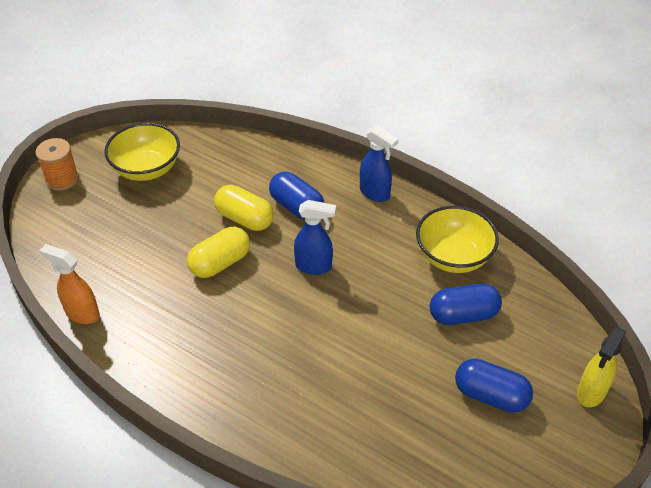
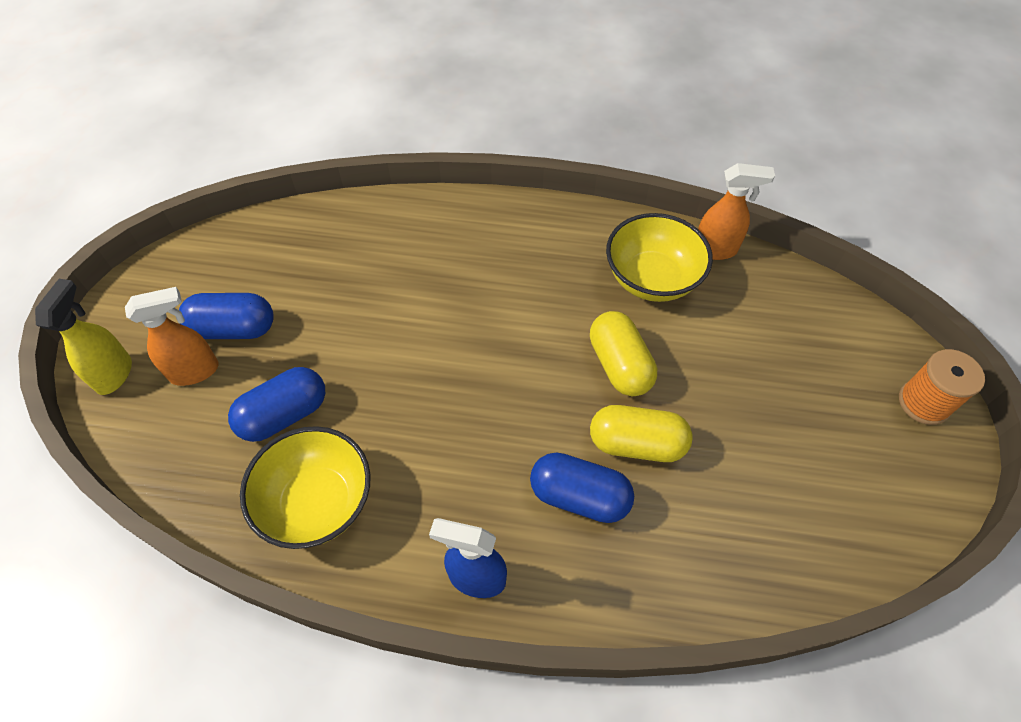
camera: 155 degrees right, 10 degrees up
yellow bowl [104,123,180,181] -> yellow bowl moved to [606,213,713,302]
yellow capsule [187,227,250,278] -> yellow capsule turned 45 degrees counterclockwise [590,311,657,396]
blue spray bottle [294,200,336,275] -> none
none -> orange spray bottle [125,287,219,386]

